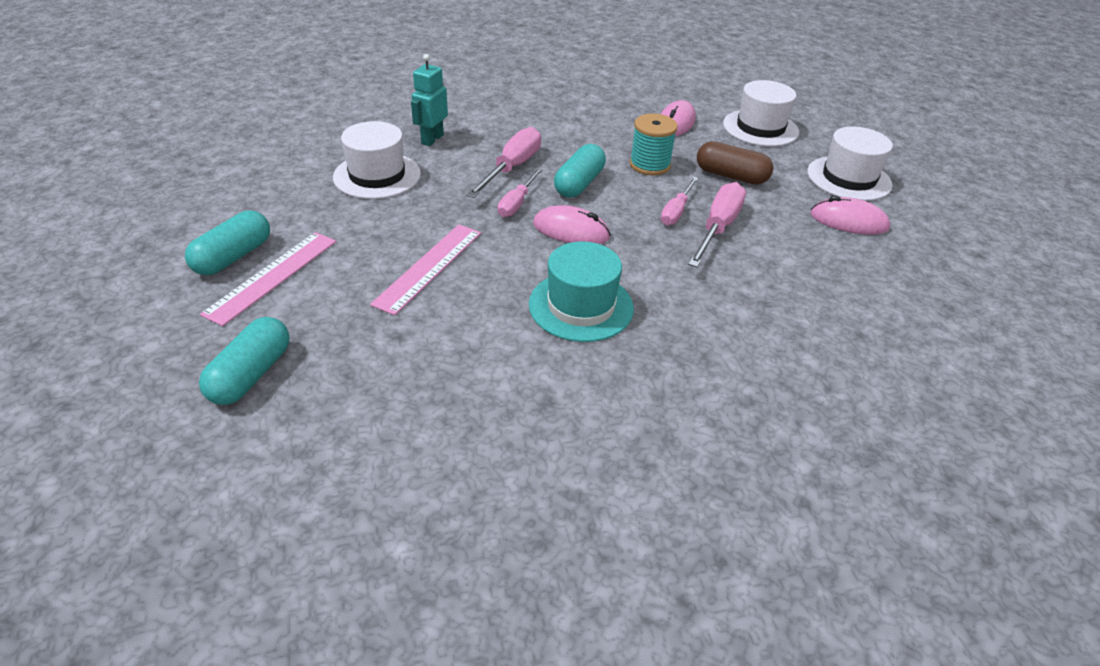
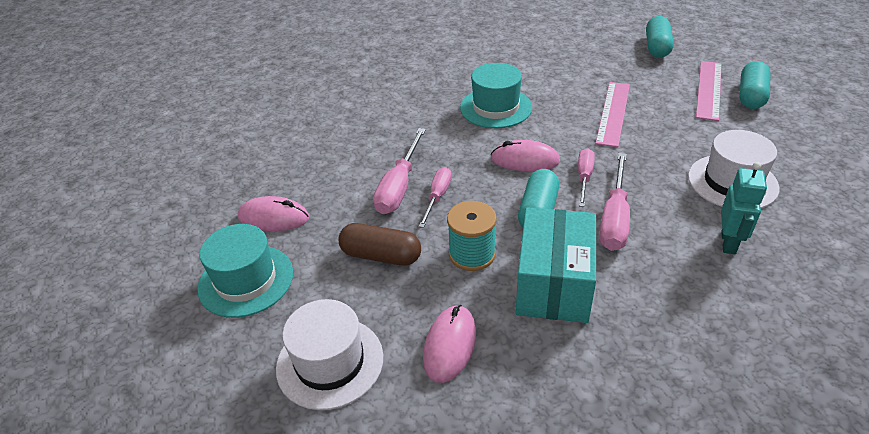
camera: 175 degrees right, 0 degrees up
white hat [807,126,893,201] -> turquoise hat [197,224,293,318]
none -> turquoise box [516,207,596,323]

